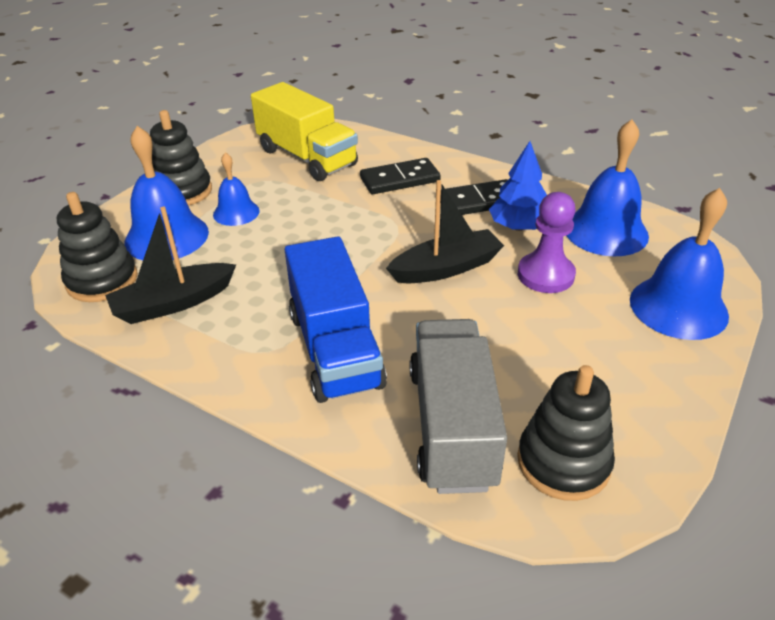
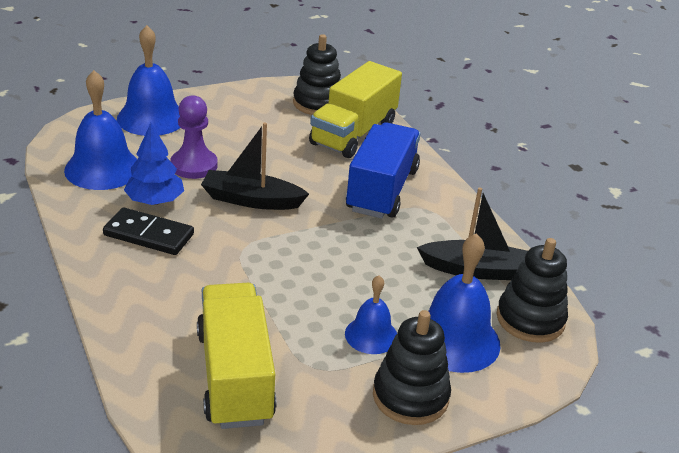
camera: 150 degrees left, 5 degrees down
black domino [360,158,441,194] -> none
grey truck [410,319,507,494] -> yellow truck [309,61,402,158]

